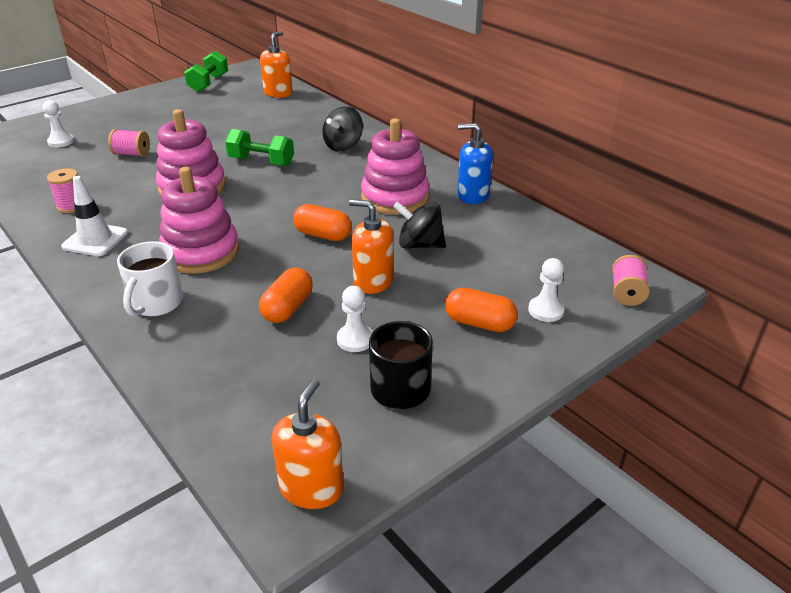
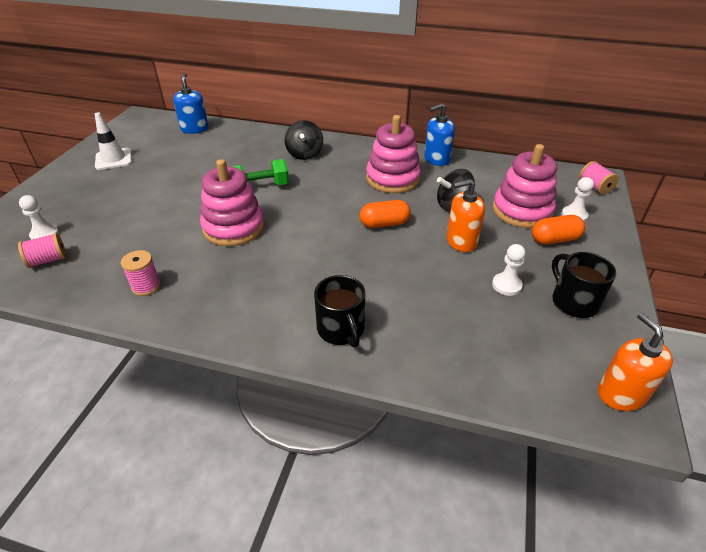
camera: 35 degrees left, 5 degrees up
white traffic cone [61,176,128,256] -> white traffic cone moved to [95,112,132,170]
pink spool [108,129,150,157] -> pink spool moved to [18,233,67,268]
white mug [117,241,183,317] -> black mug [314,275,365,347]
pink stacking toy [159,167,239,274] -> pink stacking toy moved to [493,144,557,228]
green dumbbell [184,51,228,92] -> none
orange capsule [259,267,313,323] -> none
orange soap dispenser [260,31,293,98] -> blue soap dispenser [173,73,208,134]

